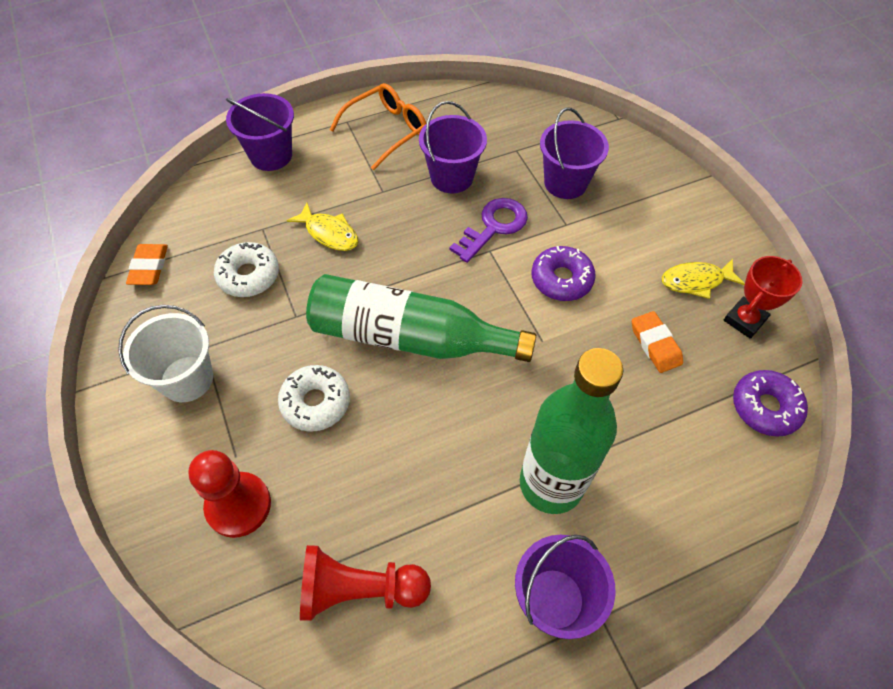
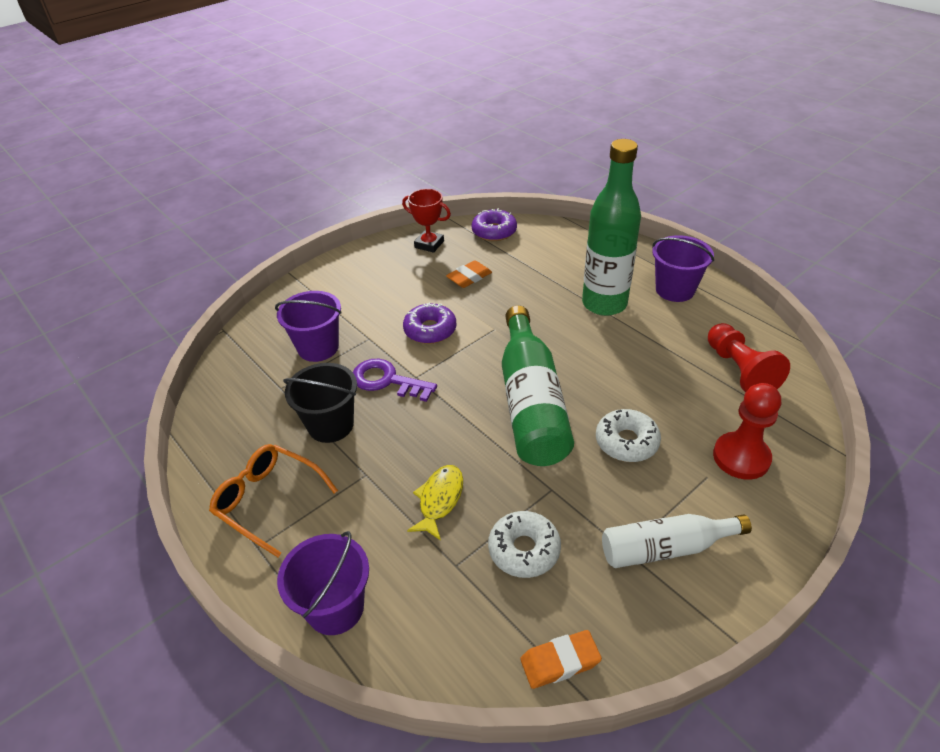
camera: 105 degrees left, 15 degrees down
white bucket [118,305,213,402] -> white bottle [602,514,752,568]
purple bucket [419,101,487,193] -> black bucket [283,363,357,443]
yellow fish [662,259,745,299] -> none

